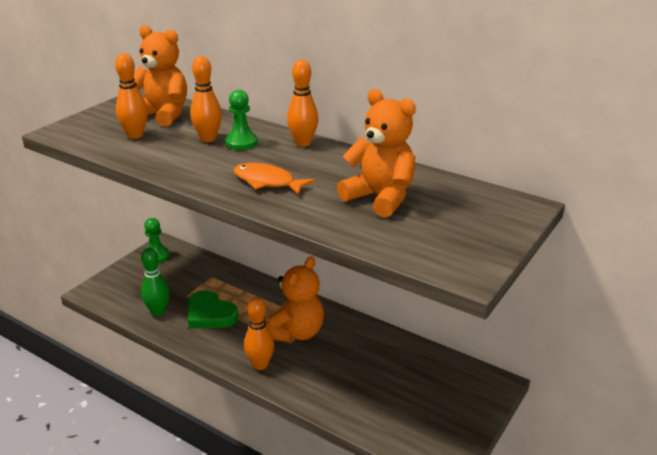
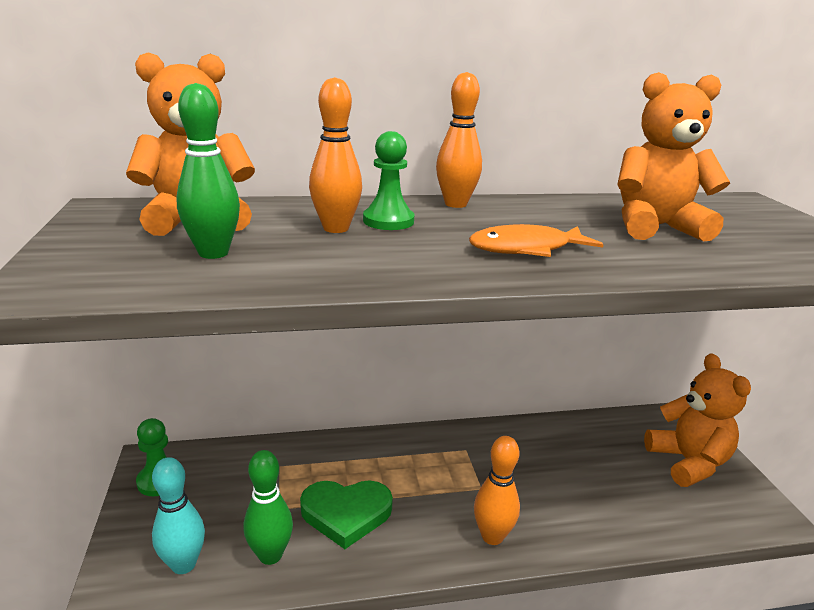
camera: 45 degrees left, 5 degrees down
orange bowling pin [115,53,148,139] -> green bowling pin [176,83,240,259]
orange teddy bear [266,256,324,343] -> orange teddy bear moved to [644,353,751,487]
none -> turquoise bowling pin [152,457,205,574]

